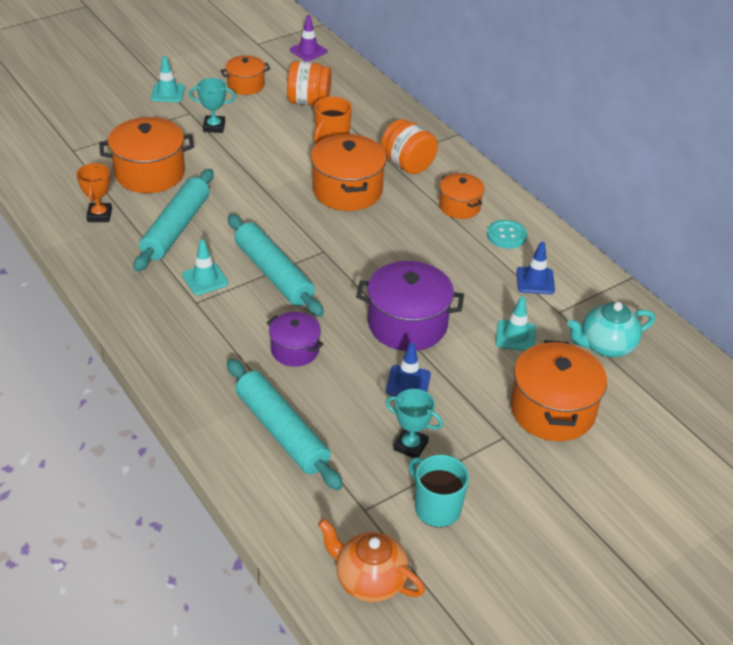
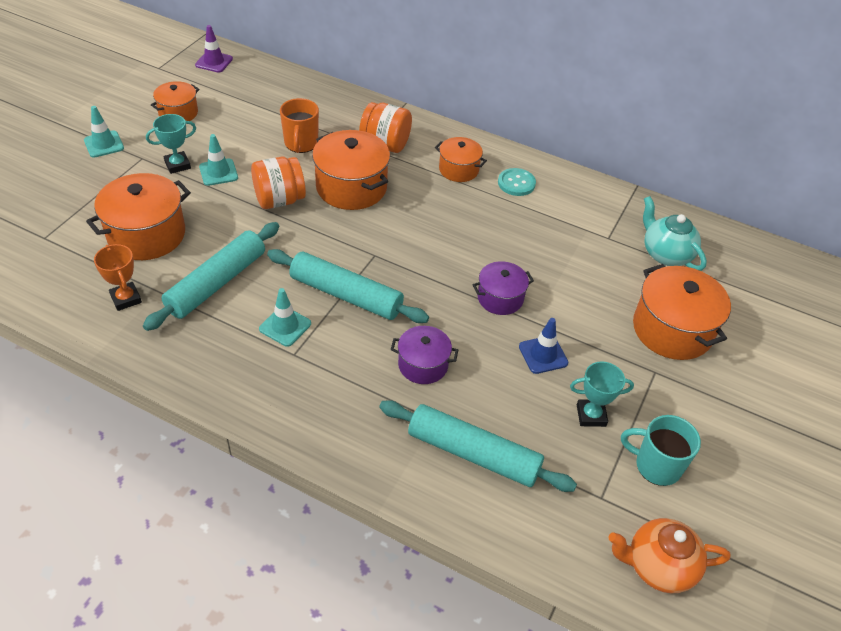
camera: 30 degrees left, 5 degrees up
turquoise rolling pin [133,169,214,272] -> turquoise rolling pin turned 45 degrees clockwise [143,222,279,331]
orange jar [287,61,332,106] -> orange jar moved to [251,157,306,209]
purple pot [356,261,464,351] -> purple pot [473,261,534,315], size x0.59
turquoise traffic cone [495,296,536,351] -> turquoise traffic cone moved to [199,134,238,186]
blue traffic cone [516,242,555,294] -> none
turquoise teapot [567,302,655,357] -> turquoise teapot turned 105 degrees clockwise [643,196,707,271]

